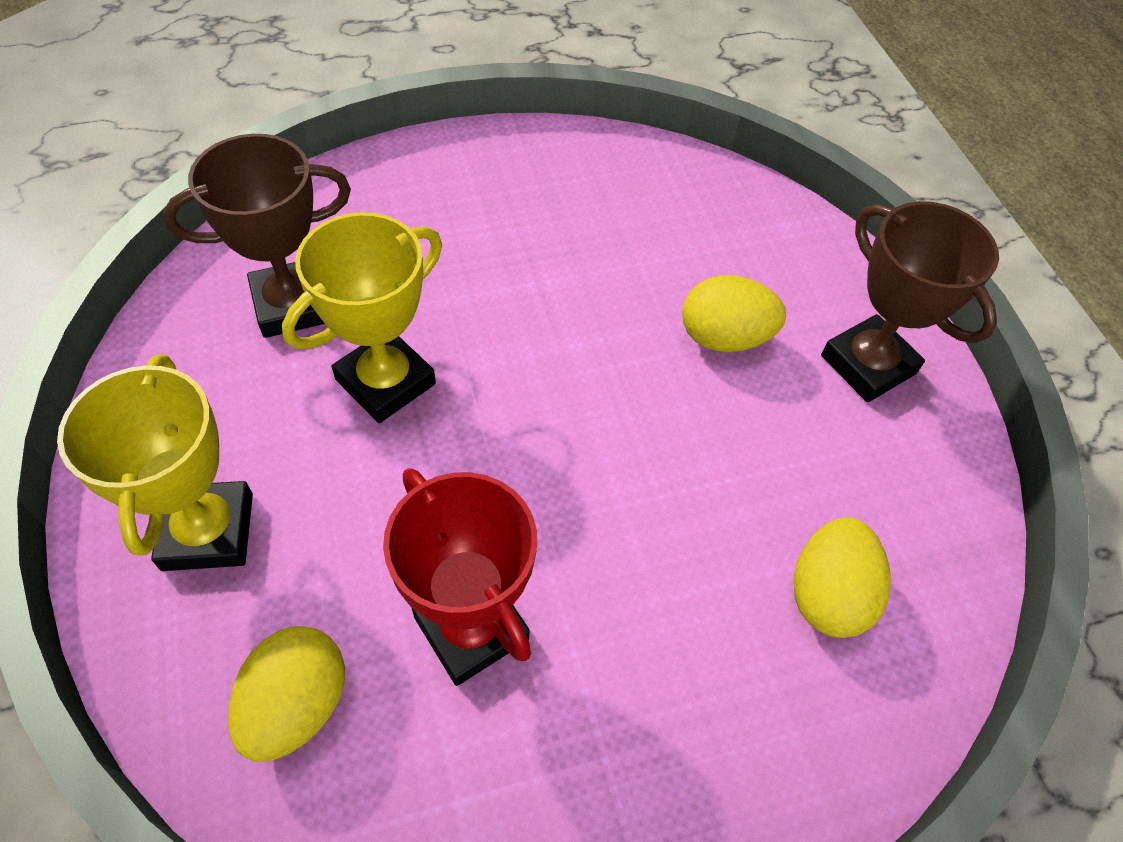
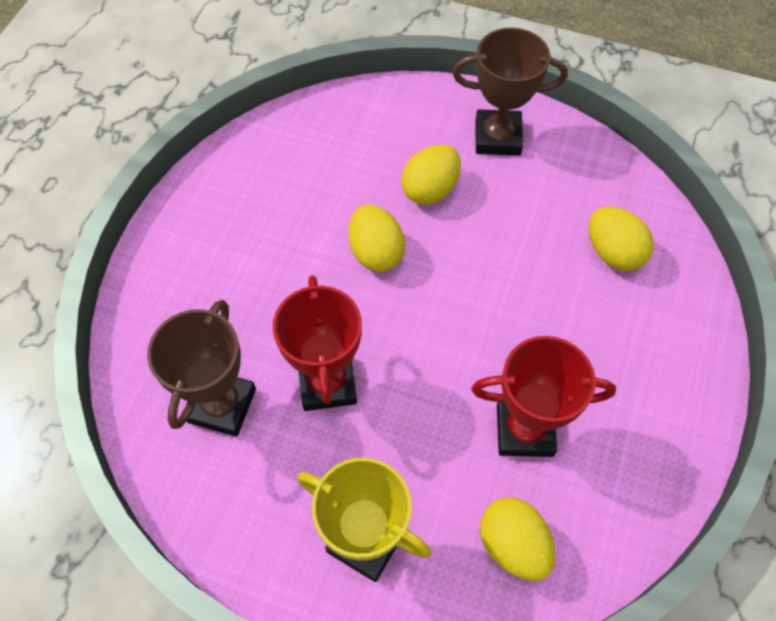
camera: 50 degrees left, 5 degrees up
yellow trophy [282,212,442,423] -> red trophy [273,275,362,411]
none -> yellow egg [349,204,405,272]

